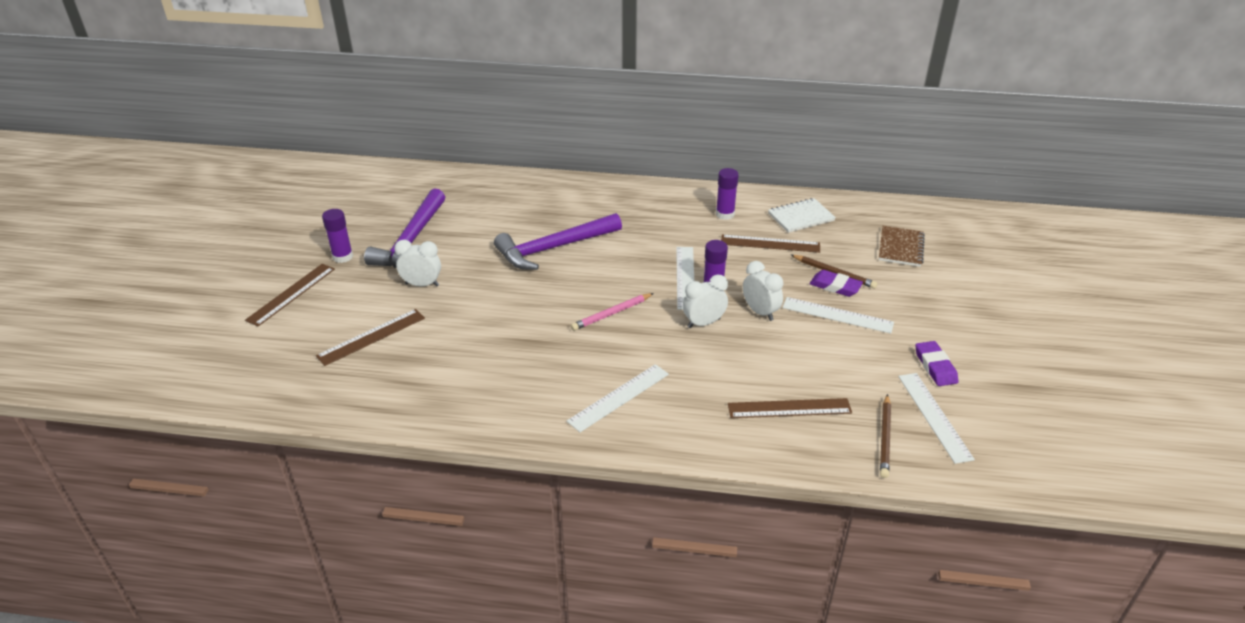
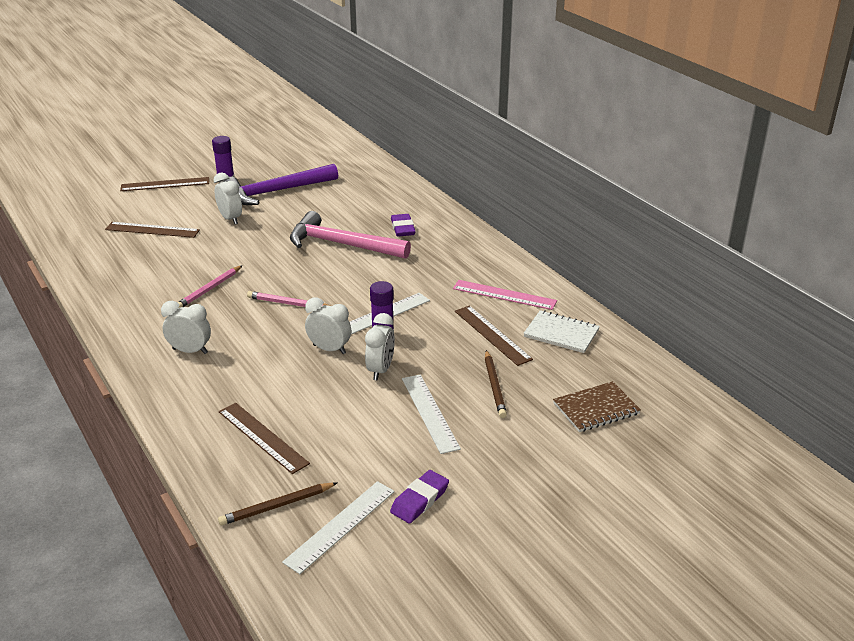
camera: 50 degrees right, 5 degrees down
purple hammer [494,213,622,270] -> pink hammer [290,211,411,259]
white ruler [567,364,669,432] -> white clock [161,301,211,354]
purple glue stick [716,168,739,220] -> pink ruler [453,280,557,310]
purple eraser [810,270,863,297] -> purple eraser moved to [391,214,416,237]
none -> pink pencil [177,265,243,308]

